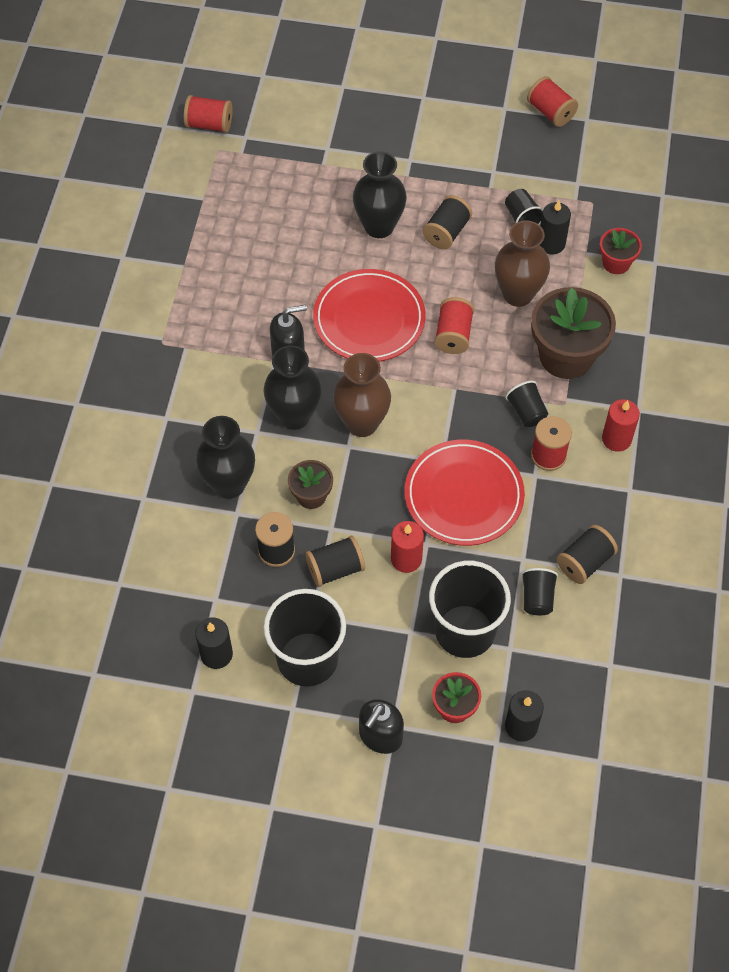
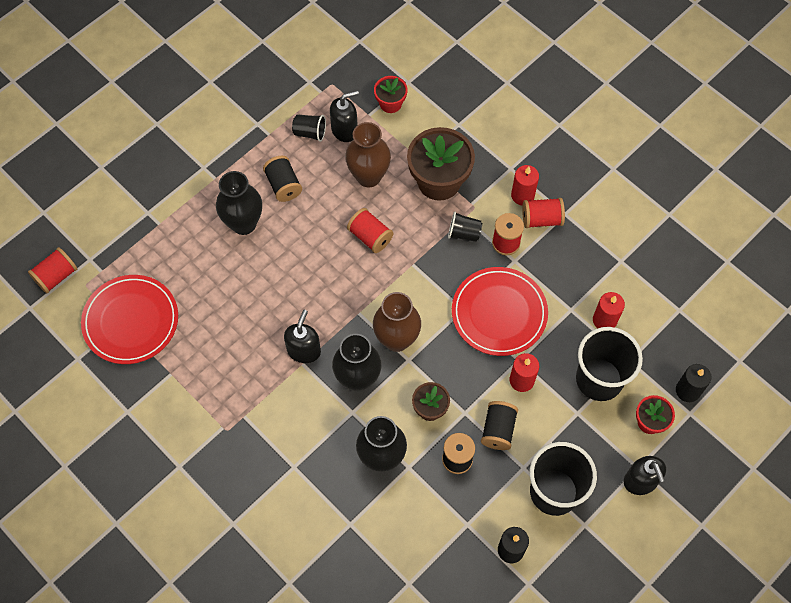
camera: 55 degrees left, 5 degrees up
red plate [313,269,426,362] -> red plate moved to [81,275,178,364]
black cup [521,568,558,615] -> red candle [593,292,625,329]
red spool [527,76,578,127] -> red spool moved to [522,198,565,228]
black candle [540,200,571,254] -> black soap dispenser [330,90,359,142]
black spool [557,525,618,584] -> none

